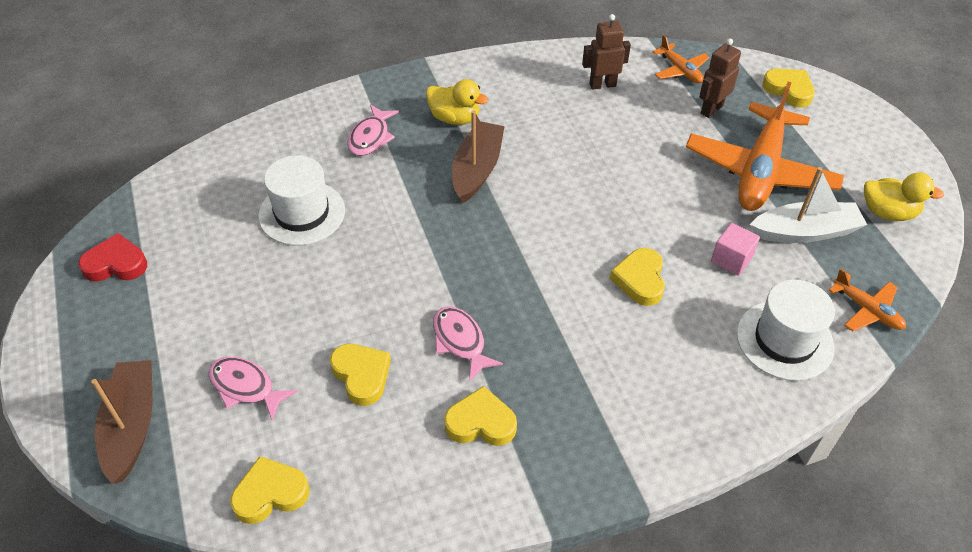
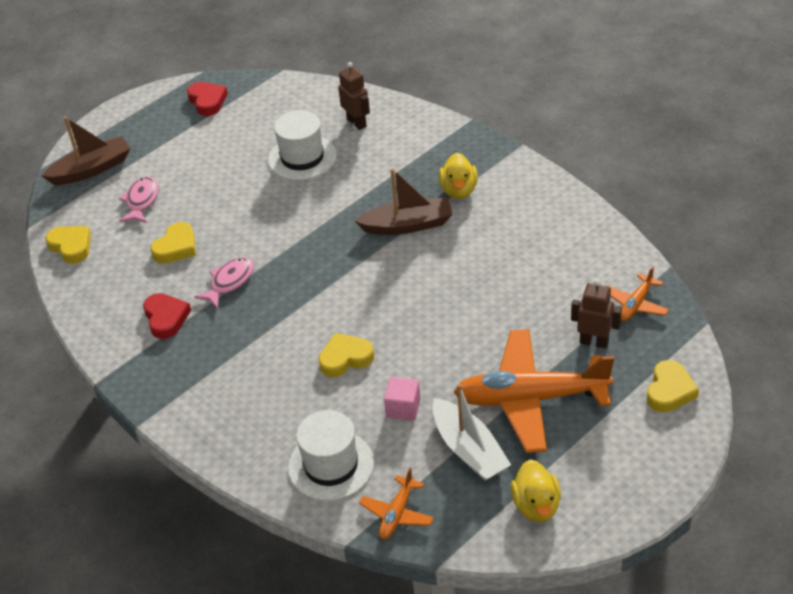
camera: 70 degrees right, 5 degrees down
pink fish [347,104,399,156] -> none
yellow heart [444,386,517,446] -> red heart [143,293,191,339]
brown robot [582,14,631,90] -> brown robot moved to [338,62,370,130]

